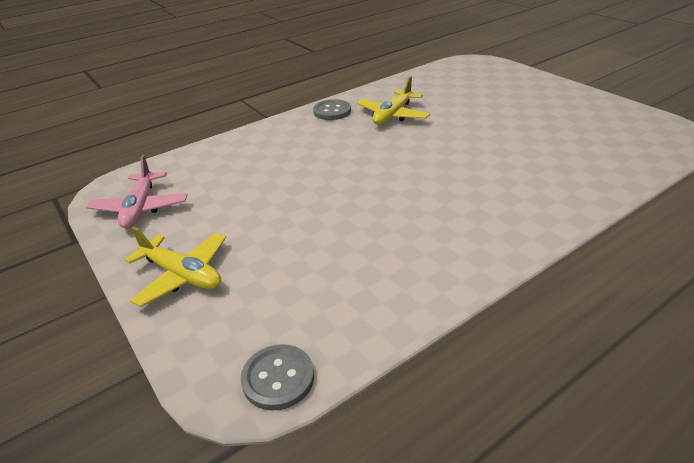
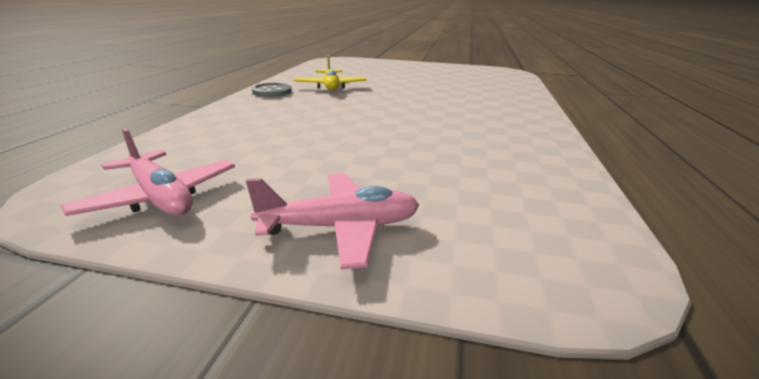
camera: 45 degrees left, 10 degrees down
yellow plane [125,226,226,307] -> pink plane [246,173,419,270]
grey button [241,344,314,411] -> none

